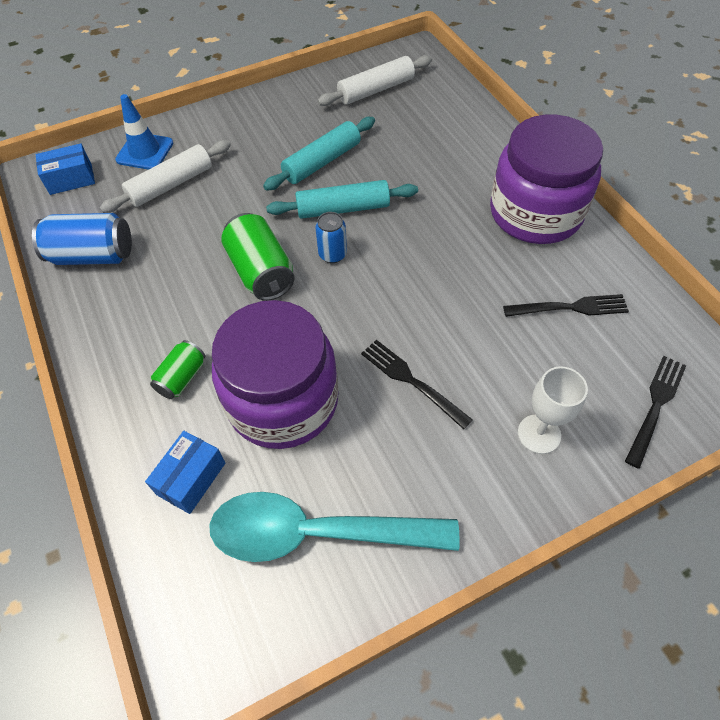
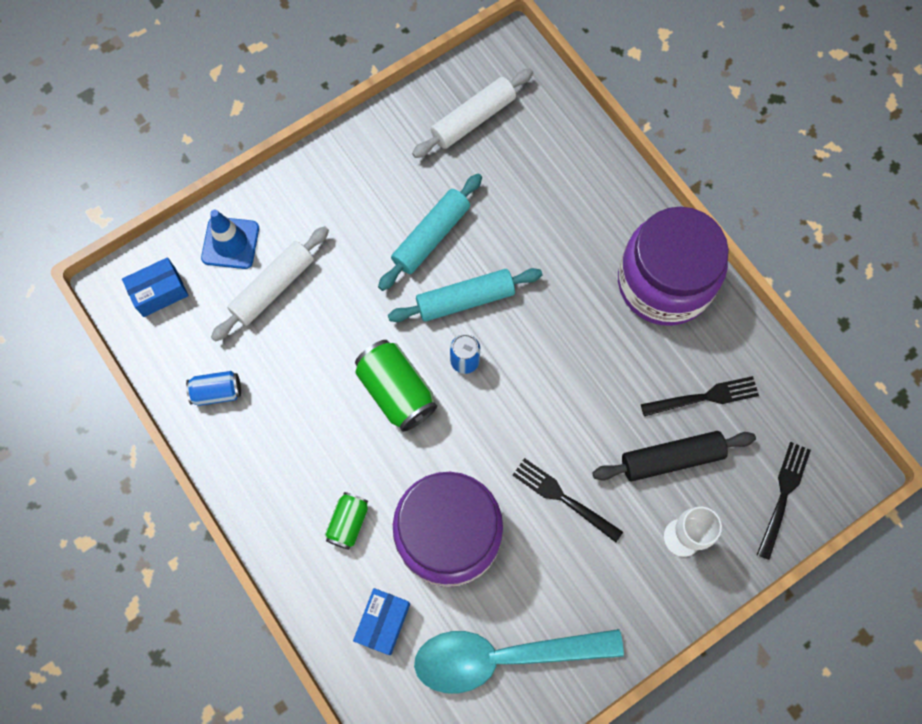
camera: 10 degrees left, 15 degrees up
blue can [32,213,132,265] -> blue can [186,371,241,406], size x0.59
none -> black rolling pin [592,431,756,482]

